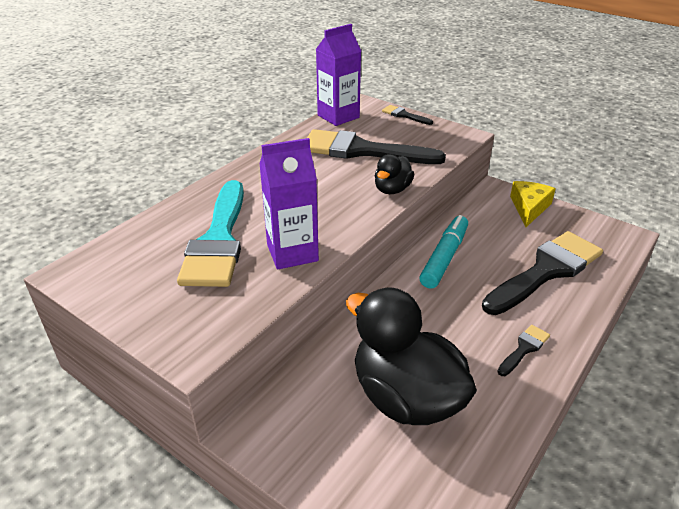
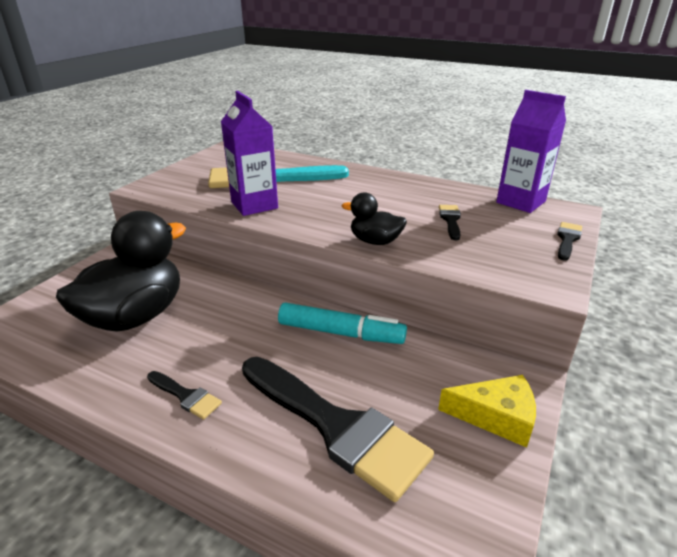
camera: 80 degrees right, 5 degrees down
black brush [307,129,446,164] -> black brush [439,205,461,240], size x0.43

